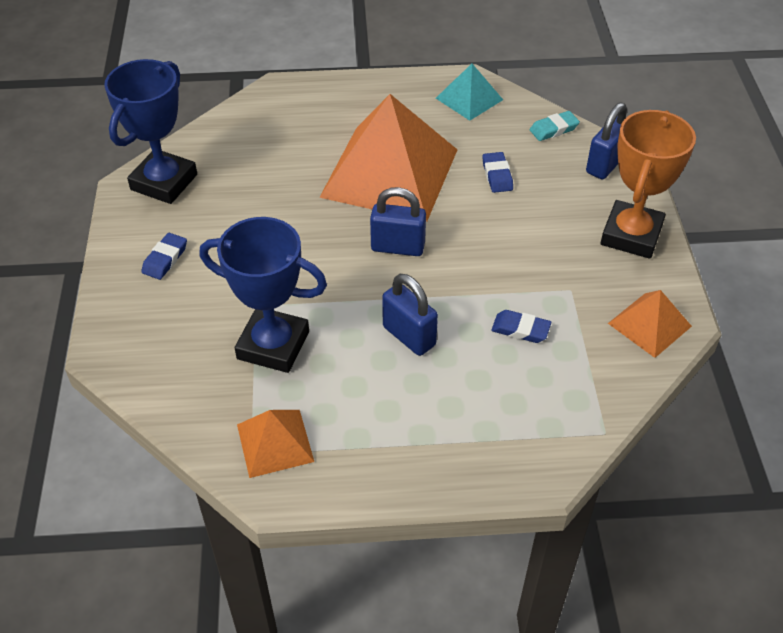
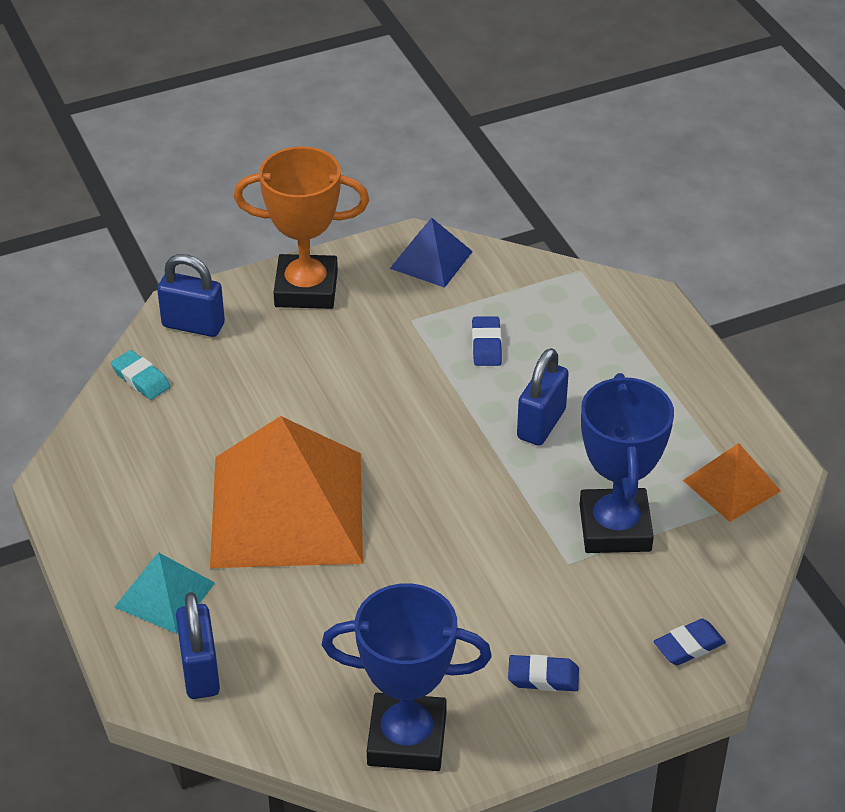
camera: 110 degrees left, 5 degrees down
blue padlock [370,187,426,256] -> blue padlock moved to [176,592,220,699]
turquoise pyramid [436,64,503,121] -> turquoise pyramid moved to [114,553,215,634]
blue eraser [483,152,513,193] -> blue eraser moved to [654,619,726,665]
orange pyramid [608,290,692,358] -> blue pyramid [390,218,473,288]

